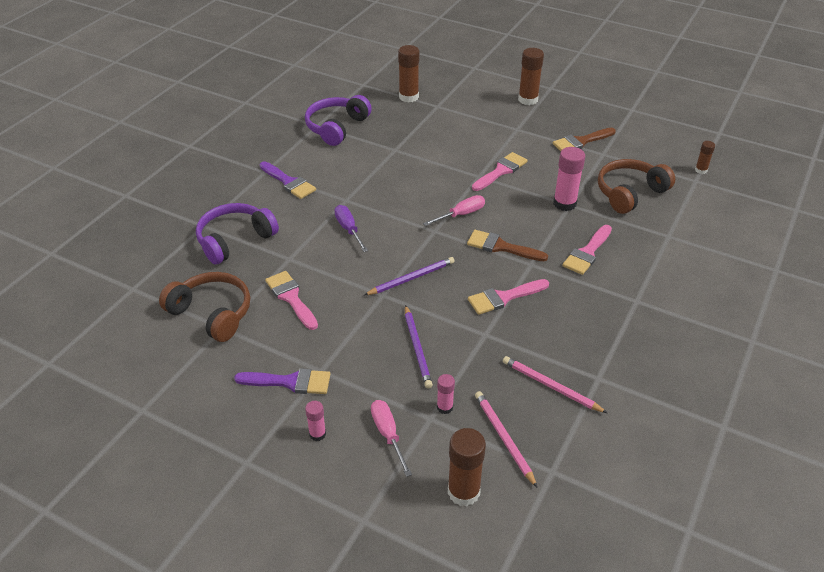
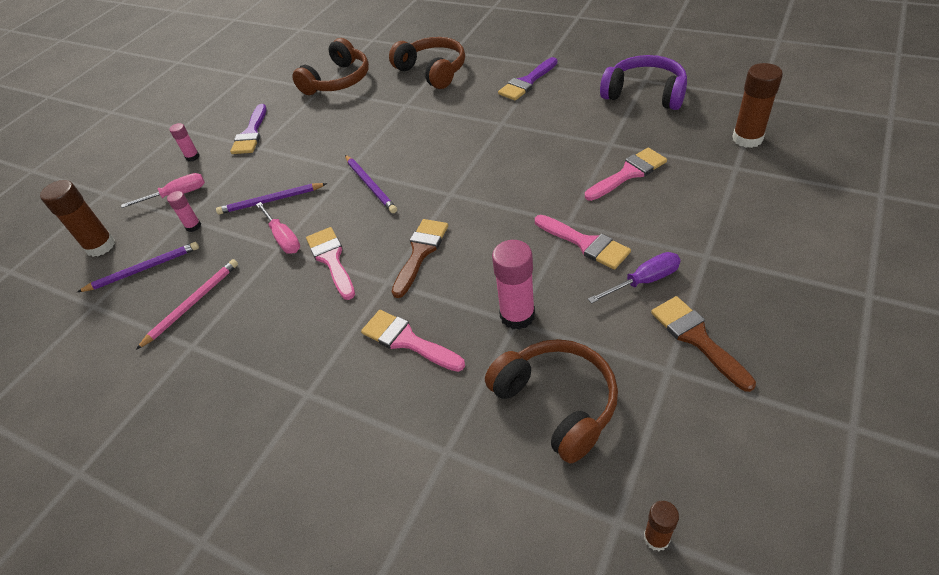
camera: 95 degrees right, 5 degrees up
purple headphones [196,203,279,264] -> brown headphones [389,37,465,89]
pink brush [265,271,318,330] -> pink brush moved to [585,148,667,201]
purple screwdriver [334,205,368,252] -> purple screwdriver moved to [588,252,681,304]
pink screwdriver [423,195,485,226] -> pink screwdriver moved to [256,202,300,254]
pink pencil [475,391,537,487] -> purple pencil [77,242,199,292]
brown glue stick [518,48,544,105] -> none

